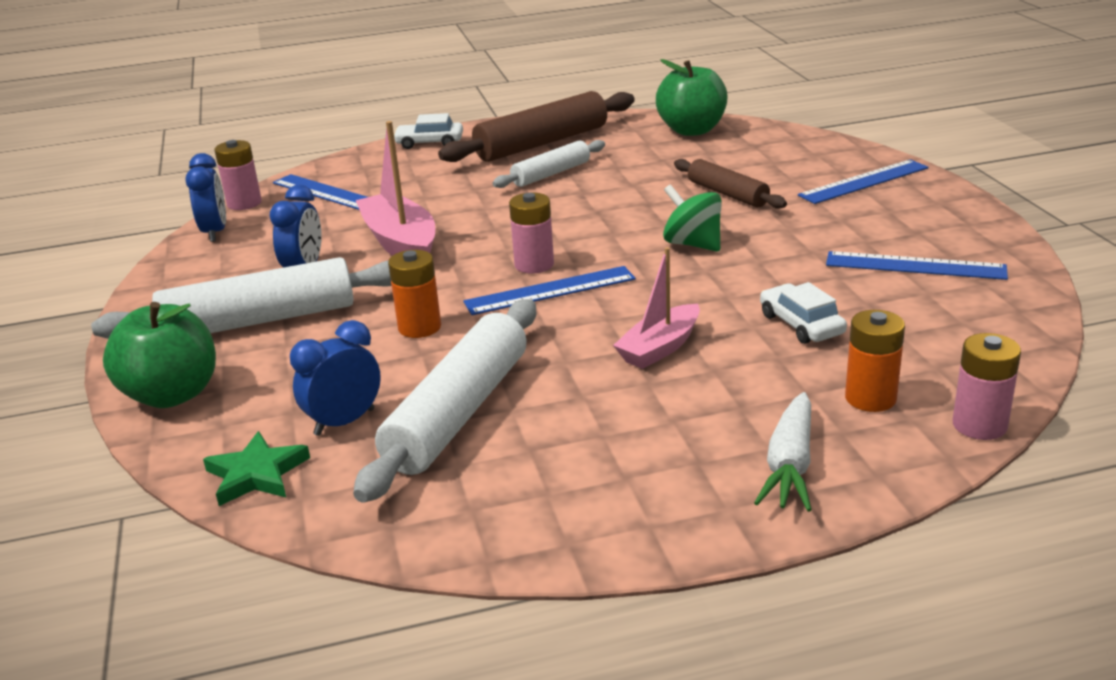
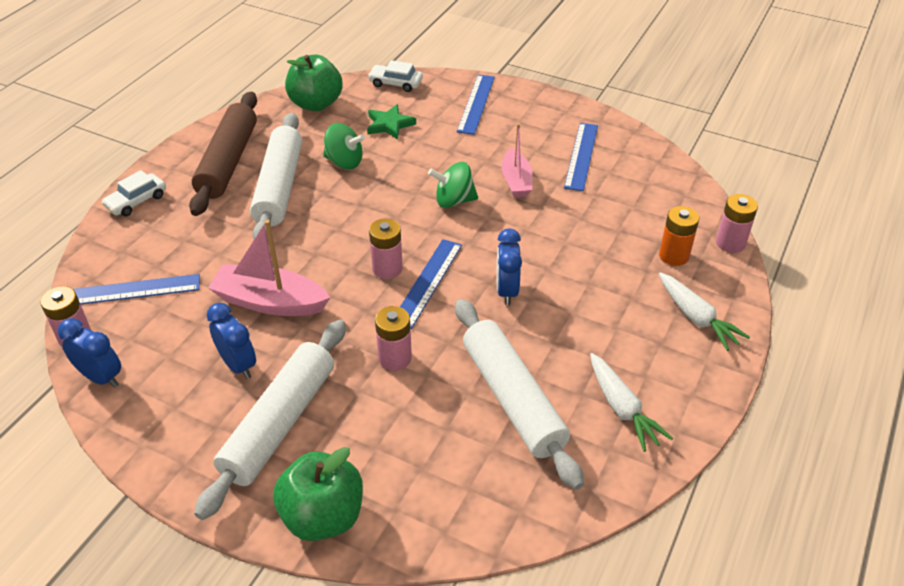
camera: 50 degrees left, 15 degrees up
green star [203,431,310,506] -> green star moved to [367,104,416,140]
blue clock [290,320,381,436] -> blue clock moved to [497,228,522,305]
orange battery [388,250,441,338] -> pink battery [375,306,412,371]
white rolling pin [492,140,605,188] -> white rolling pin [250,113,302,240], size x1.72
pink boat [613,247,700,369] -> pink boat moved to [501,124,533,198]
brown rolling pin [674,159,787,209] -> none
white car [760,282,847,344] -> white car moved to [368,60,423,92]
blue ruler [826,251,1008,280] -> blue ruler turned 45 degrees counterclockwise [564,123,598,191]
none -> green spinning top [323,123,365,169]
none -> white carrot [590,353,673,452]

